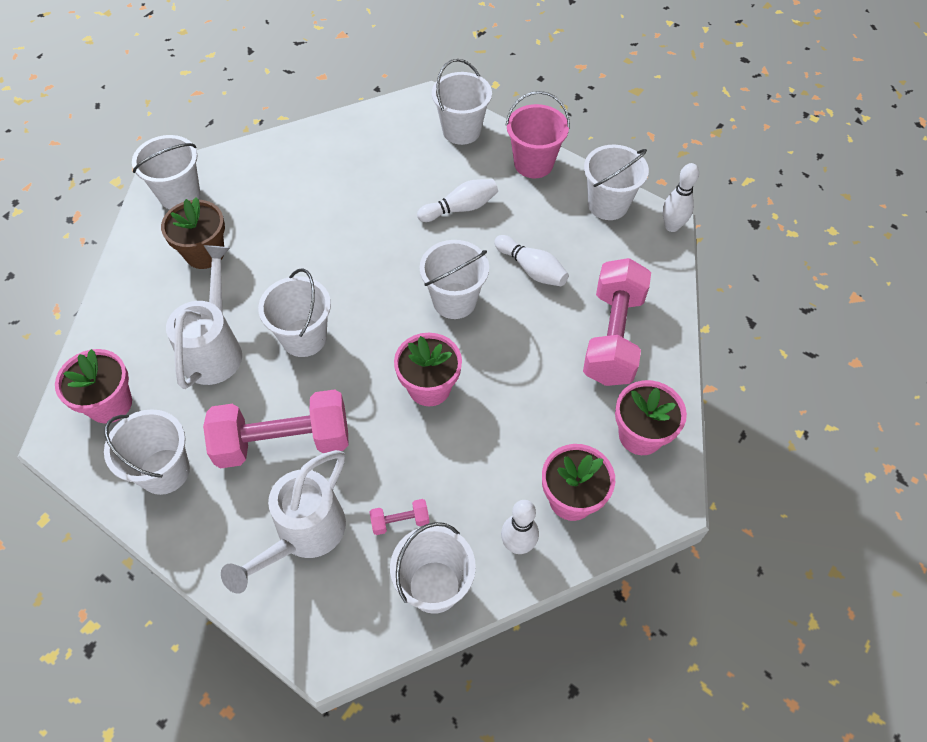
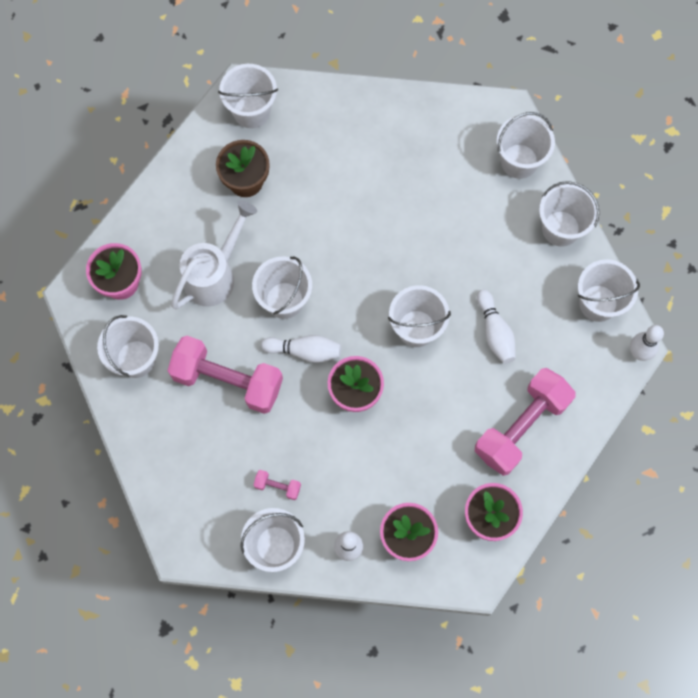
camera: 30 degrees right, 15 degrees up
white watering can [221,450,346,594] -> none
white bowling pin [417,179,498,222] -> white bowling pin moved to [261,335,341,363]
pink bucket [505,91,570,178] -> white bucket [539,181,600,247]

